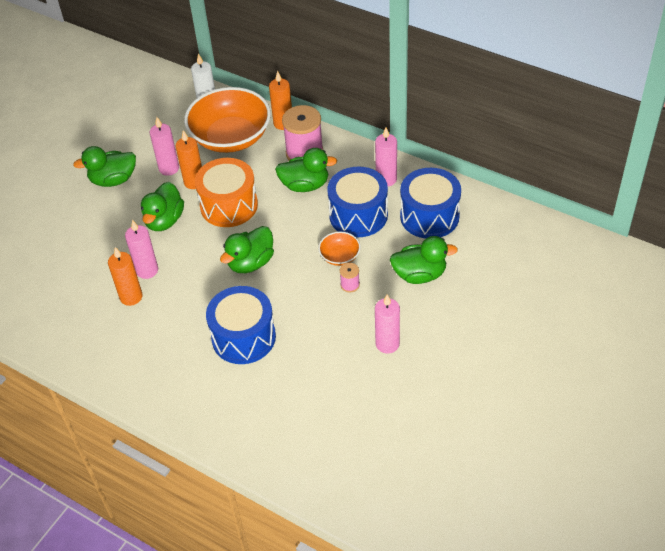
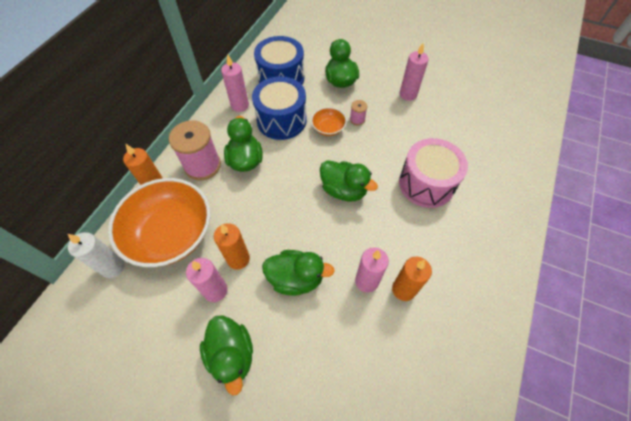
camera: 100 degrees left, 10 degrees up
orange drum [195,158,258,227] -> none
blue drum [206,286,276,364] -> pink drum [399,138,468,208]

